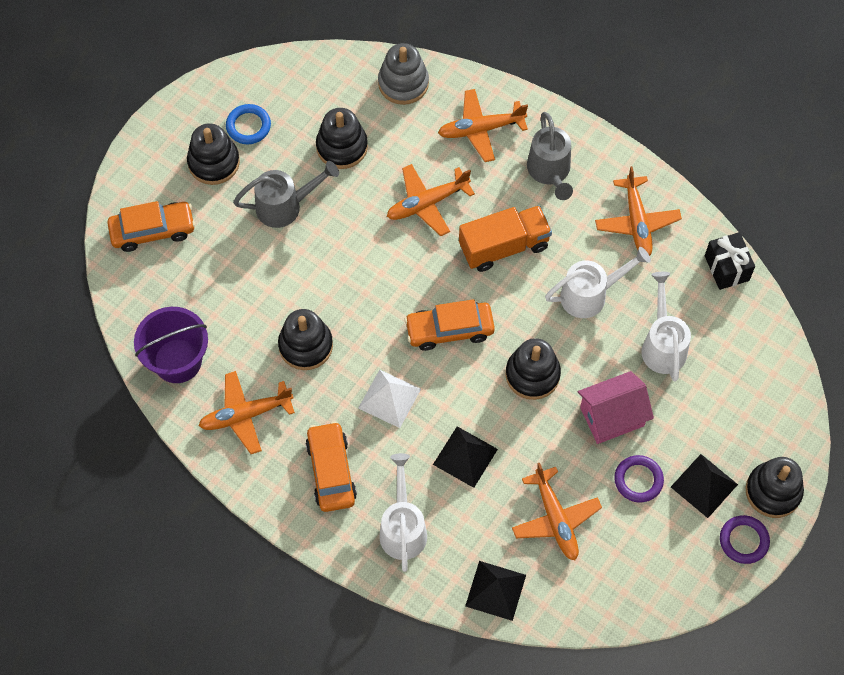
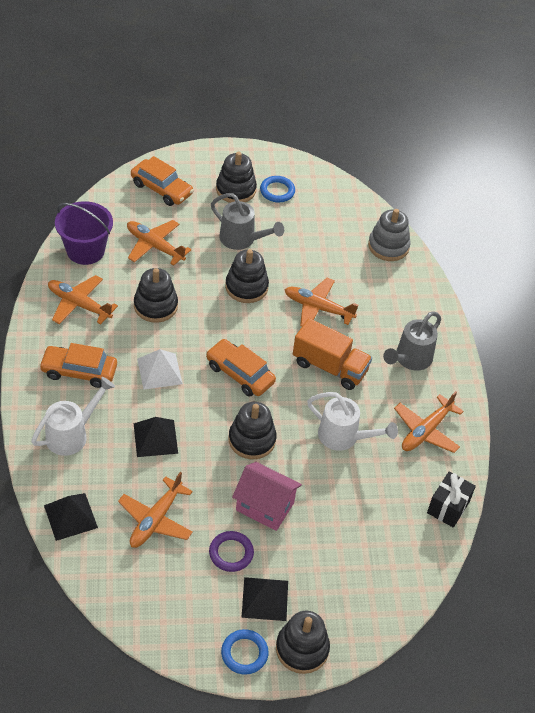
camera: 45 degrees right, 15 degrees down
orange car [305,421,357,512] -> orange car turned 120 degrees counterclockwise [39,343,117,388]
black stacking toy [316,108,368,169] -> black stacking toy moved to [225,249,269,303]
orange plane [438,89,528,162] -> orange plane moved to [127,220,192,266]
white watering can [641,272,691,382] -> none
purple ring [720,515,770,564] -> blue ring [221,629,269,675]

